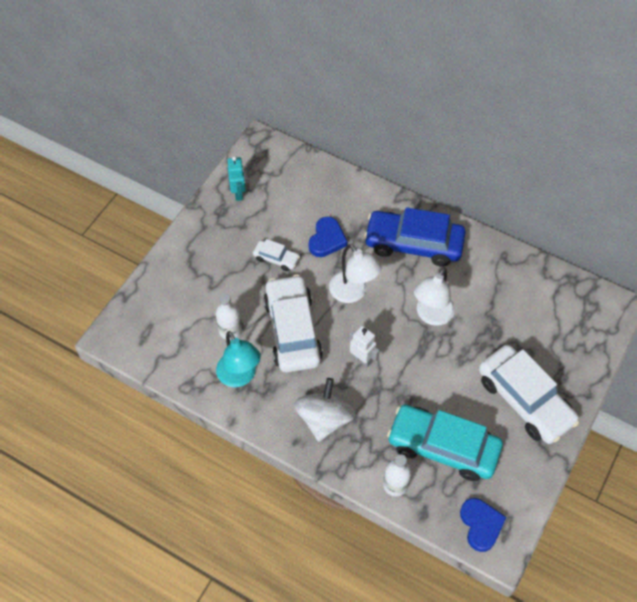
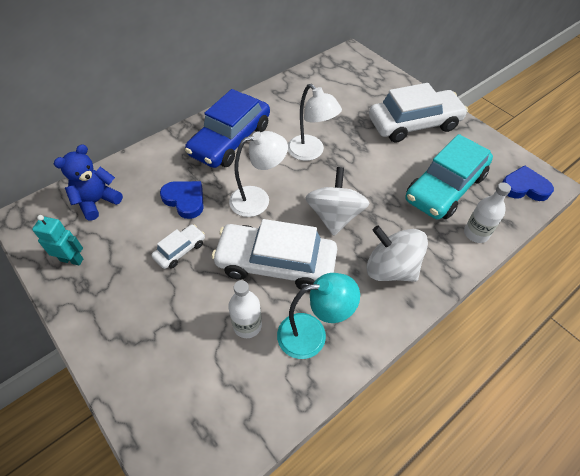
camera: 70 degrees left, 5 degrees down
white robot [349,326,380,368] -> white spinning top [305,167,369,236]
none -> blue teddy bear [54,144,123,220]

